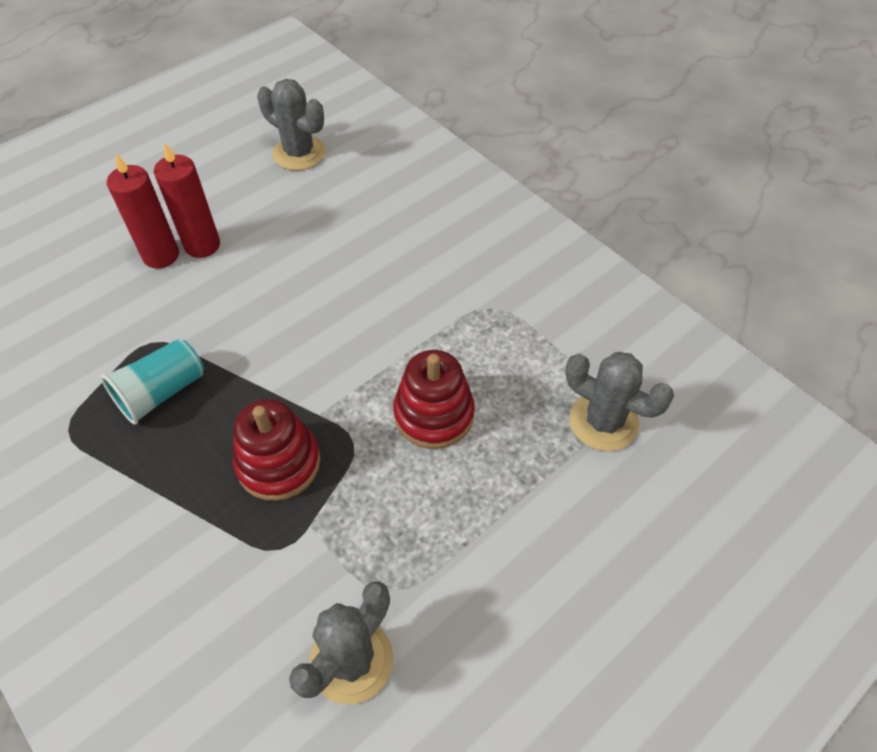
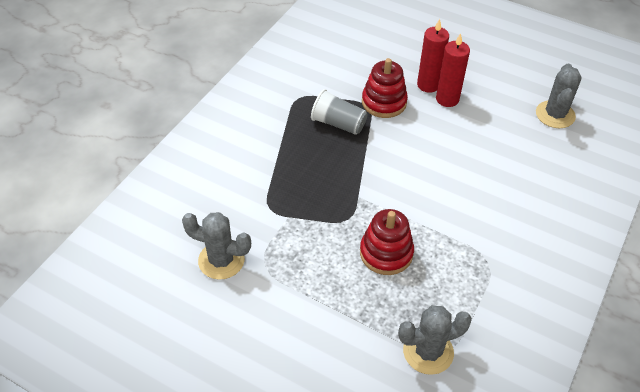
camera: 70 degrees right, 5 degrees down
turquoise cup [101,339,204,425] -> grey cup [311,89,367,135]
red stacking toy [233,399,321,501] -> red stacking toy moved to [362,58,408,118]
grey cactus [565,352,674,451] -> grey cactus turned 60 degrees clockwise [398,305,472,375]

